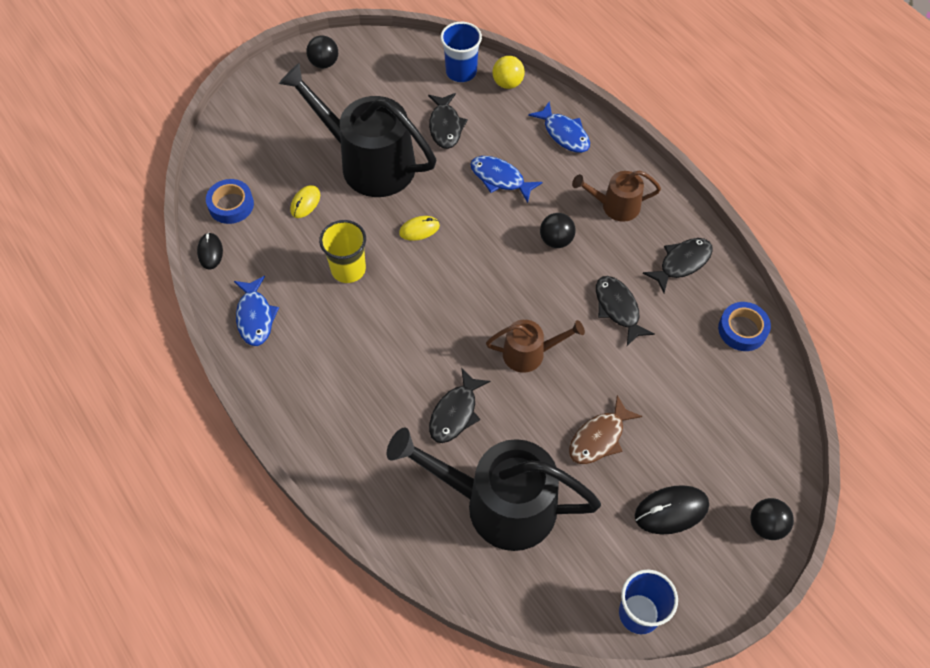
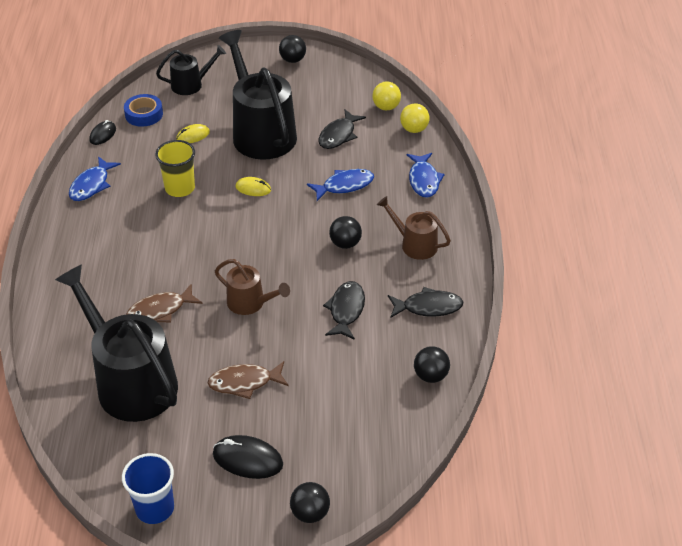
camera: 35 degrees right, 15 degrees down
black fish [429,367,490,443] -> brown fish [126,284,203,322]
blue cup [441,22,482,82] -> yellow ball [372,82,401,110]
blue fish [470,156,543,203] -> blue fish turned 90 degrees clockwise [307,169,374,201]
blue tape [718,302,771,351] -> black ball [414,346,450,383]
none -> black watering can [156,45,226,95]

